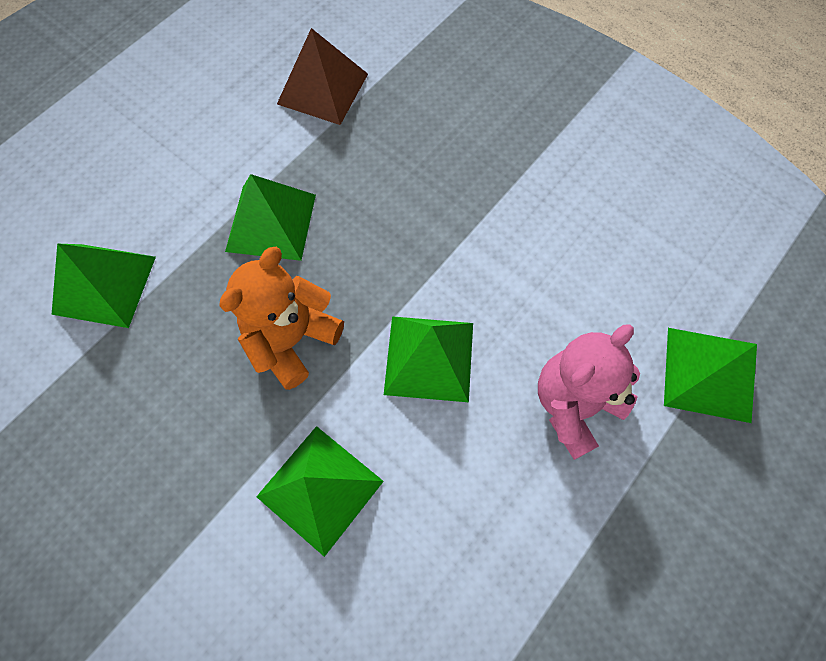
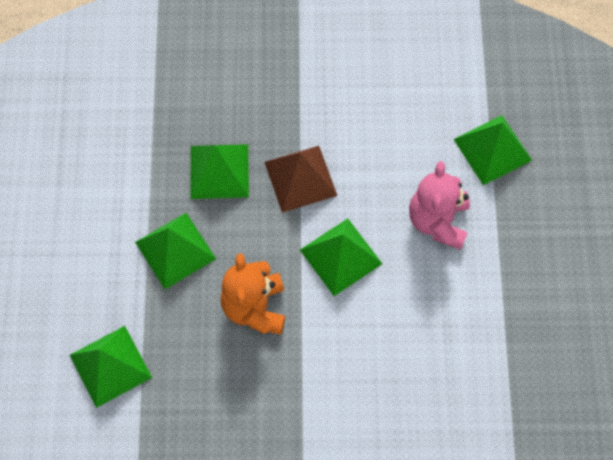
camera: 40 degrees left, 0 degrees up
green pyramid [256,426,384,557] -> green pyramid moved to [190,144,249,199]
brown pyramid [277,28,368,125] -> brown pyramid moved to [265,146,337,213]

